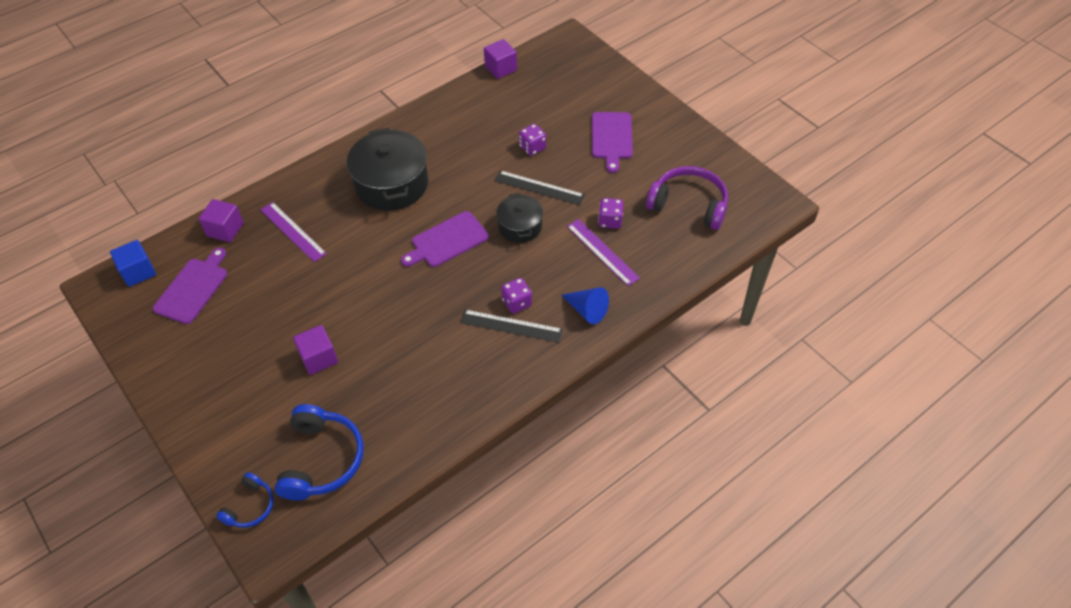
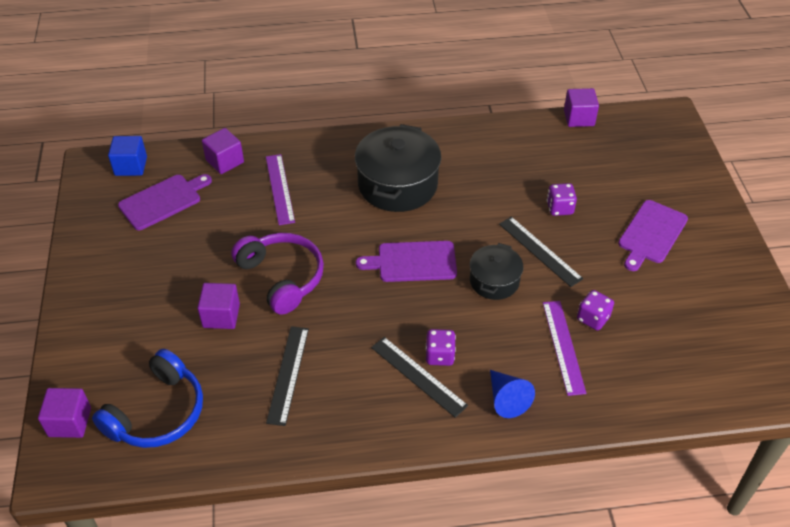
camera: 30 degrees right, 5 degrees down
blue headphones [216,472,274,528] -> purple cube [38,388,91,438]
purple headphones [646,166,728,230] -> purple headphones moved to [231,233,324,315]
none -> black ruler [266,326,309,426]

